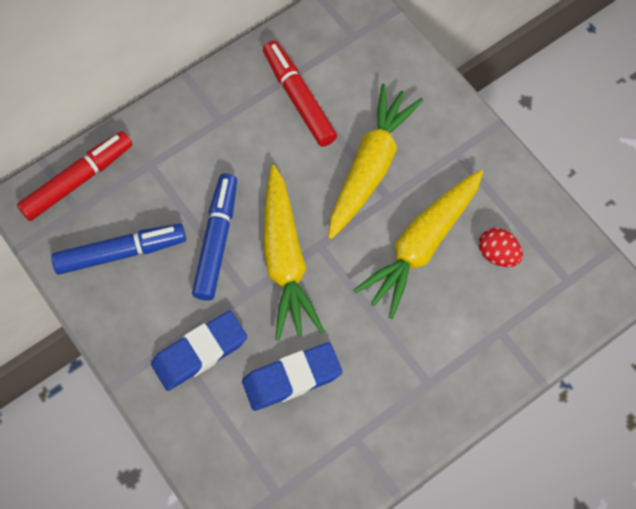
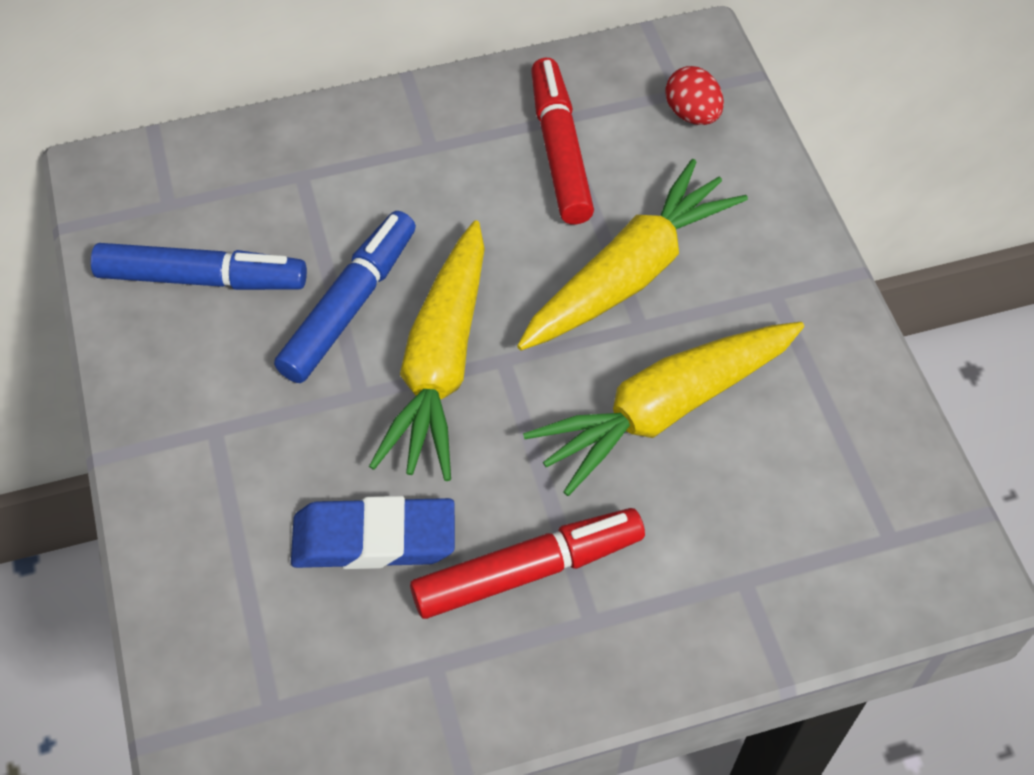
camera: 20 degrees right, 10 degrees down
red marker [17,131,132,221] -> red marker moved to [410,508,645,619]
blue eraser [151,311,247,391] -> none
red egg [479,228,523,267] -> red egg moved to [665,66,724,125]

